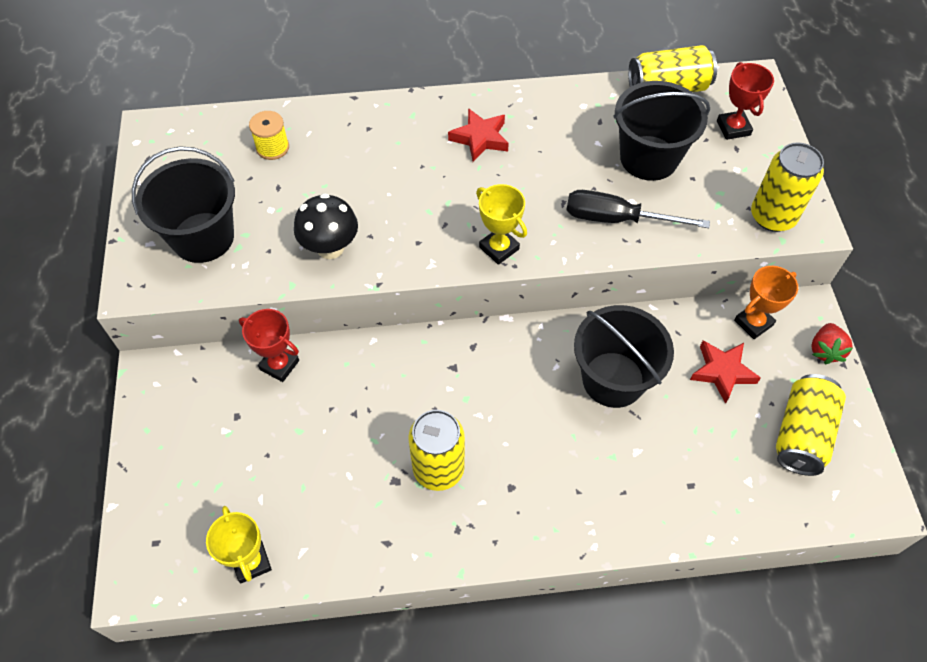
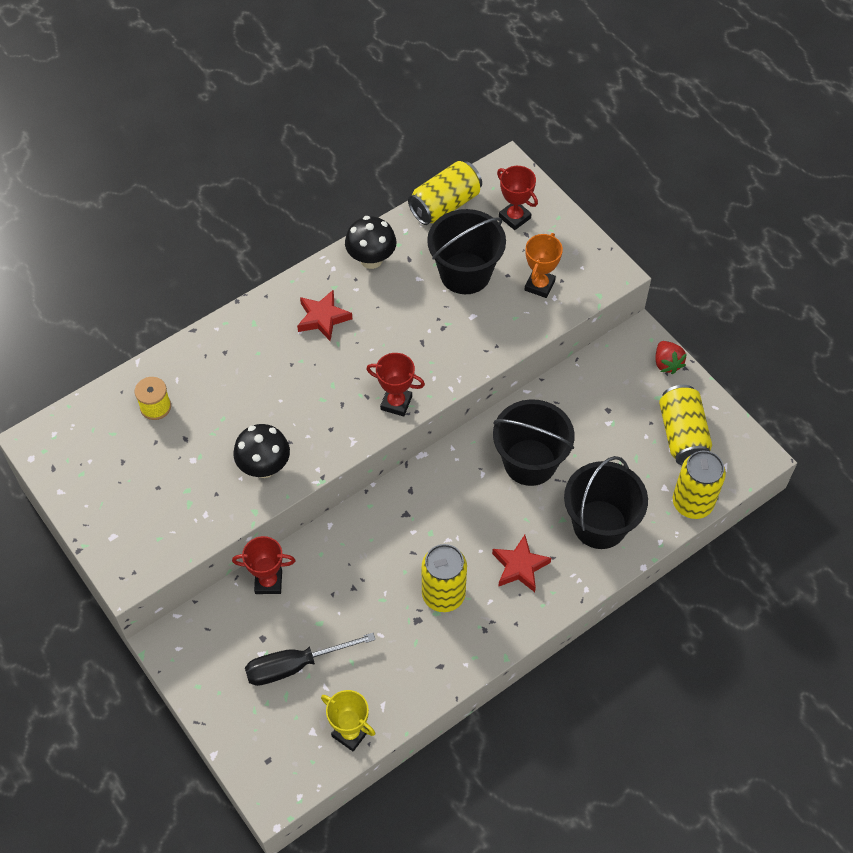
camera: 30 degrees left, 0 degrees up
black bucket [132,146,235,263] -> black bucket moved to [564,456,648,549]
yellow trophy [476,184,527,265] -> red trophy [366,353,425,417]
black screwdriver [567,190,710,228] -> black screwdriver moved to [245,633,376,686]
red star [690,340,761,404] -> red star moved to [492,535,551,592]
orange trophy [734,266,798,339] -> orange trophy moved to [525,233,563,298]
yellow can [751,142,824,232] -> yellow can moved to [673,451,726,519]
none -> black mushroom [345,216,396,269]

